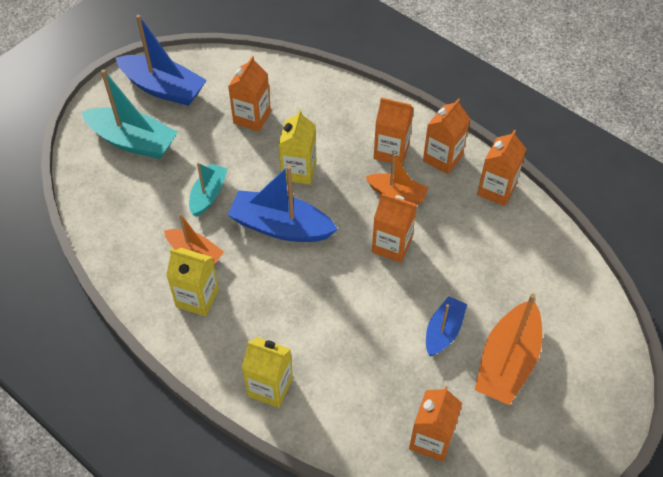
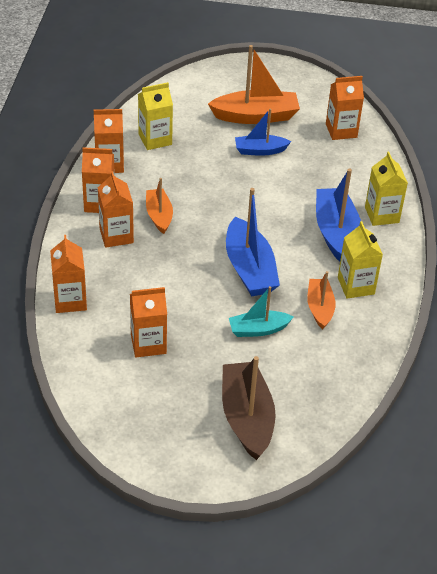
camera: 125 degrees left, 10 degrees down
turquoise boat [81,69,178,159] -> brown boat [222,356,276,460]
blue boat [116,15,207,106] -> blue boat moved to [316,169,361,262]
yellow carton [278,110,316,185] -> yellow carton moved to [138,82,173,150]
orange carton [372,193,417,263] -> orange carton moved to [50,235,87,313]

